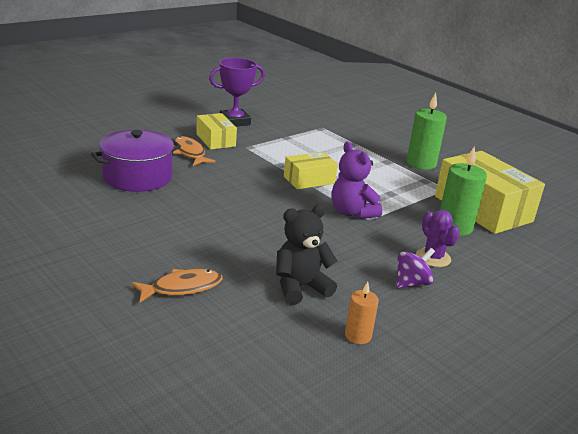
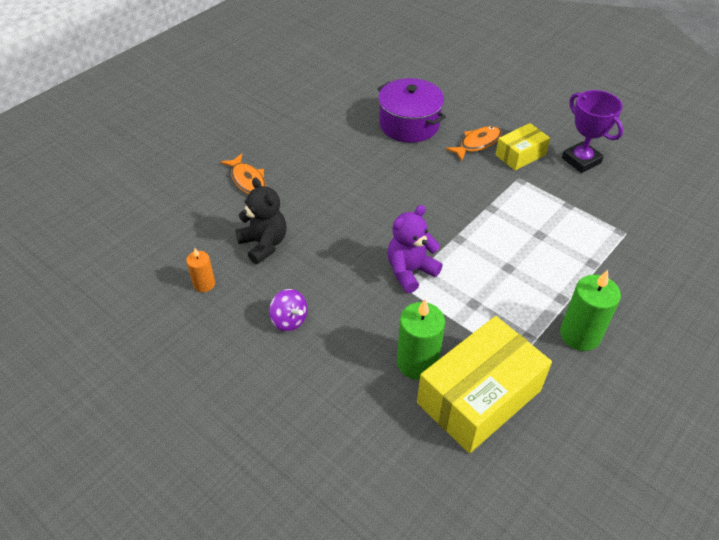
camera: 85 degrees right, 20 degrees up
yellow box [284,152,338,189] -> none
purple cactus [416,210,460,267] -> none

